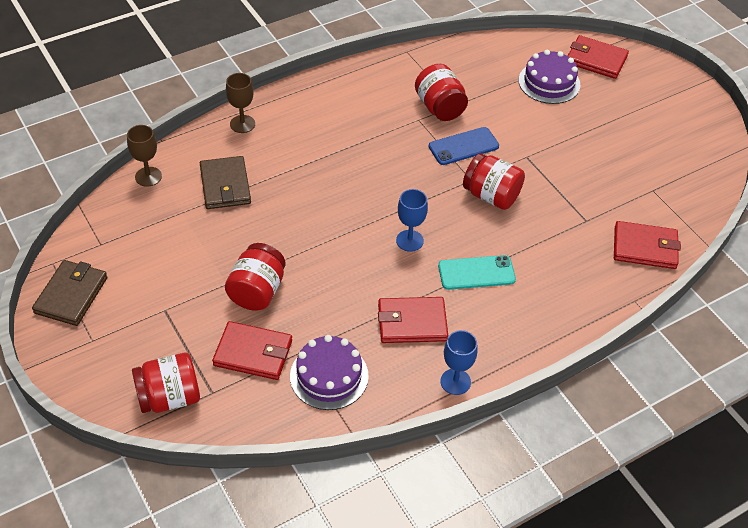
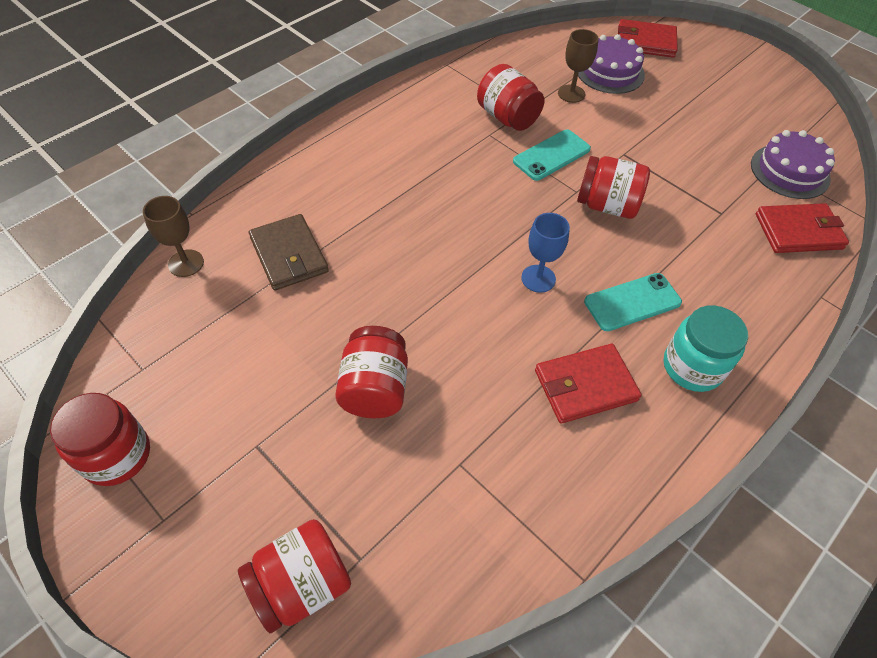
camera: 15 degrees left, 5 degrees up
brown wallet [32,260,107,326] -> red jar [50,393,150,486]
red wallet [212,321,292,380] -> none
brown goblet [226,73,255,133] -> brown goblet moved to [558,29,599,103]
purple cake [290,335,369,410] -> purple cake moved to [751,130,835,199]
blue phone [429,127,499,165] -> turquoise phone [513,129,591,181]
blue goblet [440,330,478,395] -> none
none -> turquoise jar [664,305,748,392]

